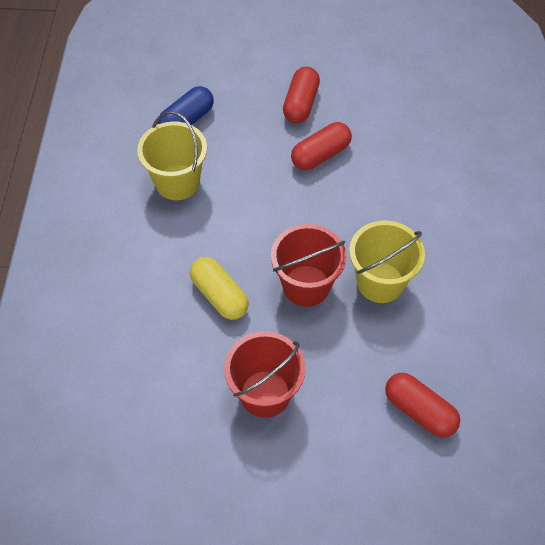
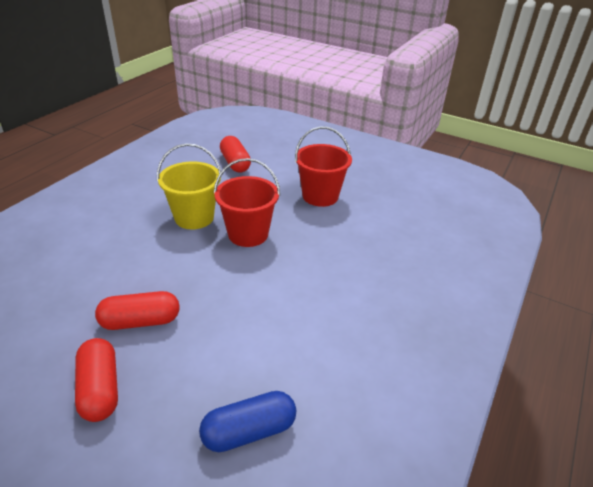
camera: 155 degrees left, 20 degrees down
yellow bucket [137,111,207,200] -> none
yellow capsule [190,257,249,320] -> none
red capsule [283,67,320,123] -> red capsule turned 60 degrees counterclockwise [75,338,118,422]

